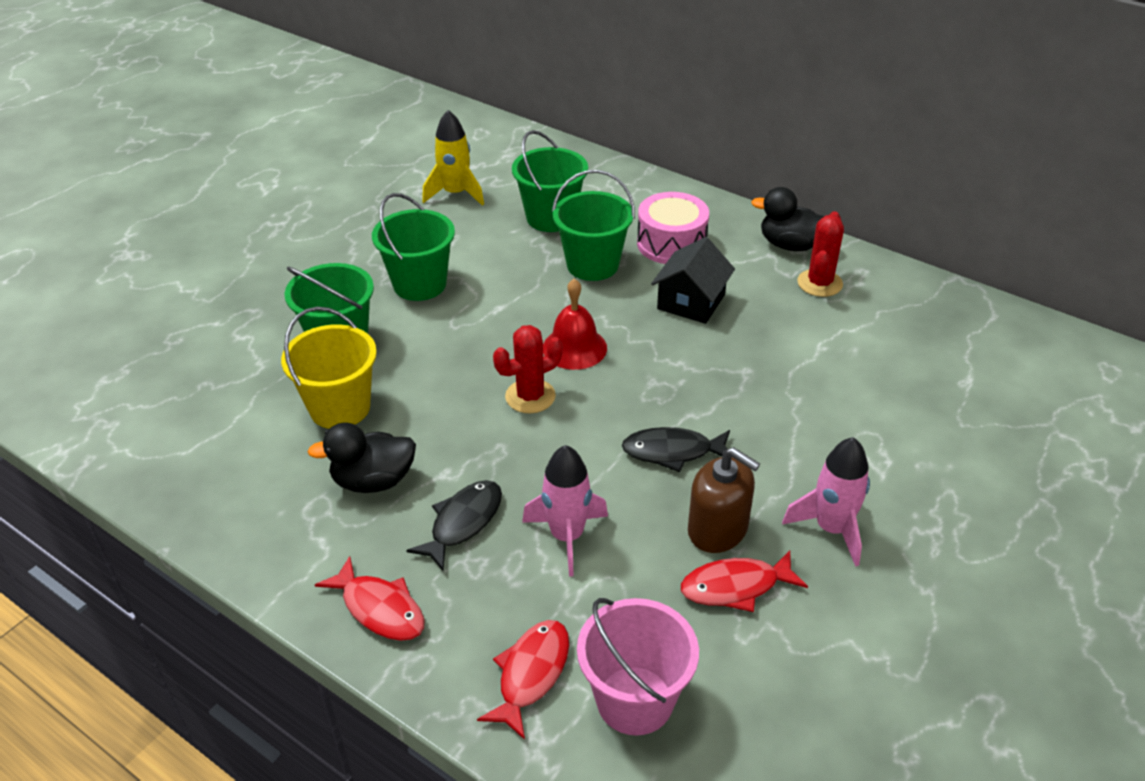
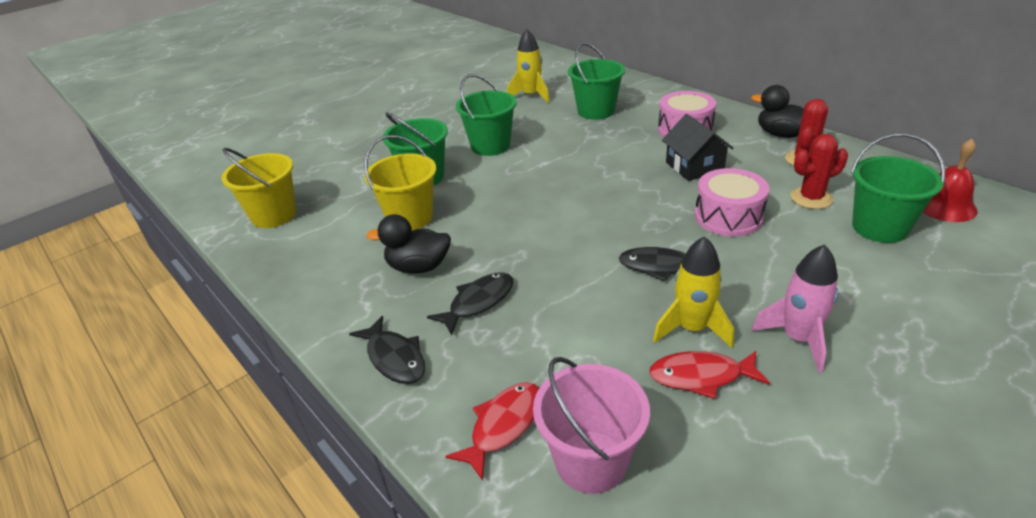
camera: 15 degrees right, 5 degrees down
red fish [315,556,424,641] -> black fish [349,316,425,384]
red cactus [493,325,563,413] -> red cactus moved to [790,134,848,209]
pink rocket [522,445,608,577] -> none
red bell [543,278,607,370] -> red bell moved to [923,139,978,222]
green bucket [552,170,635,281] -> green bucket moved to [851,133,945,243]
black house [651,237,735,324] -> black house turned 60 degrees counterclockwise [662,114,734,181]
brown soap dispenser [688,447,760,553] -> yellow rocket [653,236,734,348]
none -> yellow bucket [221,148,296,228]
none -> pink drum [695,168,770,237]

